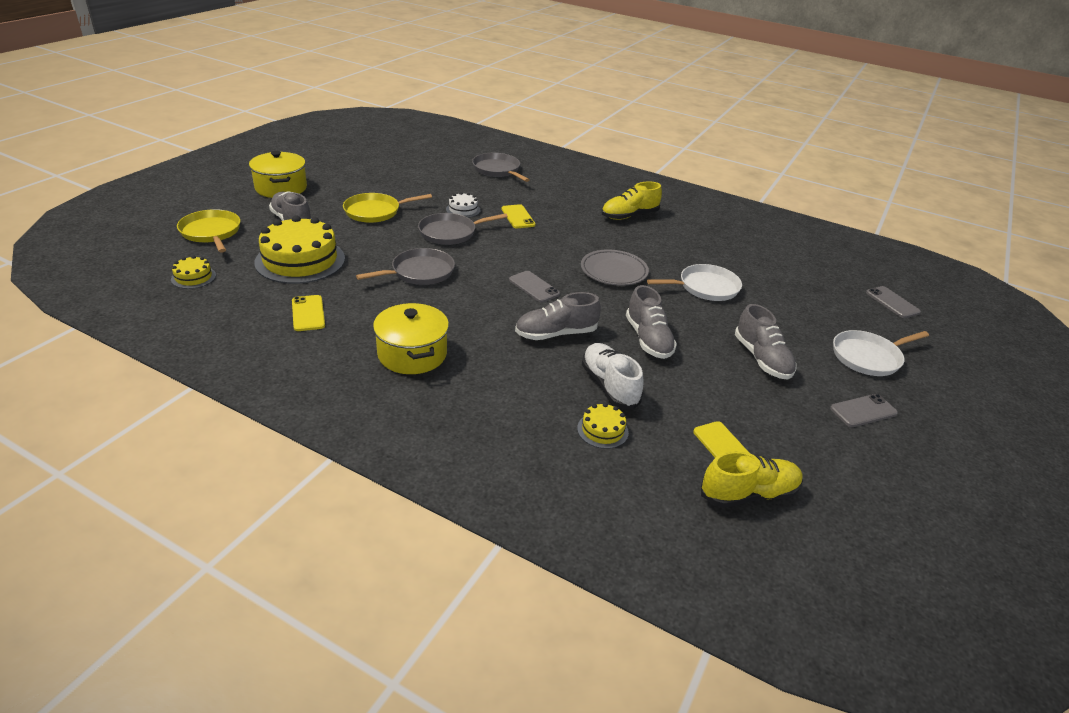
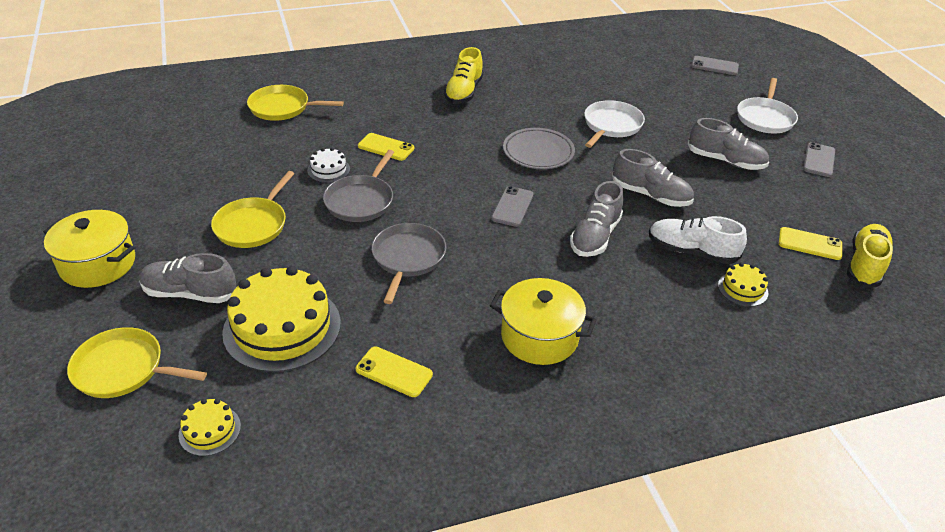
camera: 45 degrees left, 5 degrees up
grey pan [472,153,530,182] -> yellow pan [247,85,344,121]
grey phone [509,271,560,302] -> grey phone turned 75 degrees counterclockwise [491,186,534,227]

